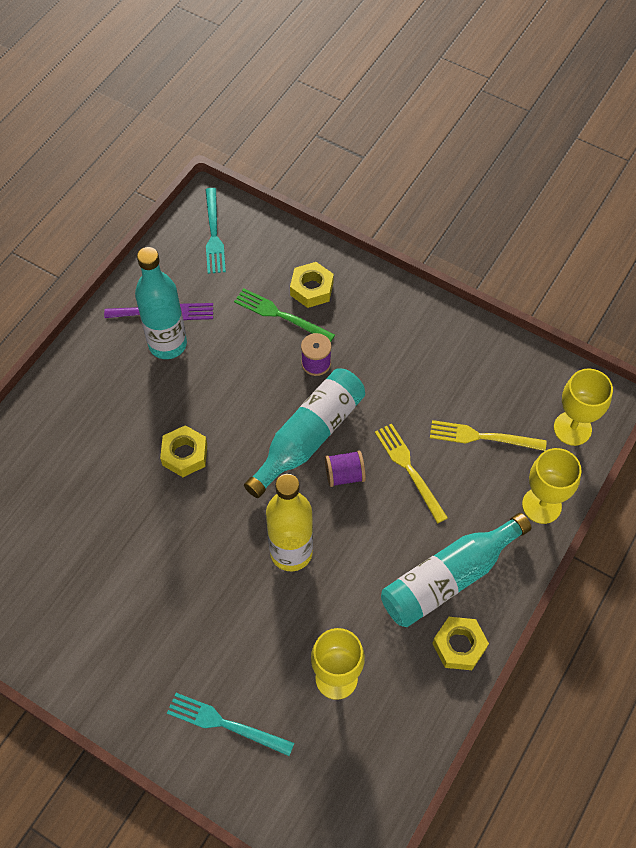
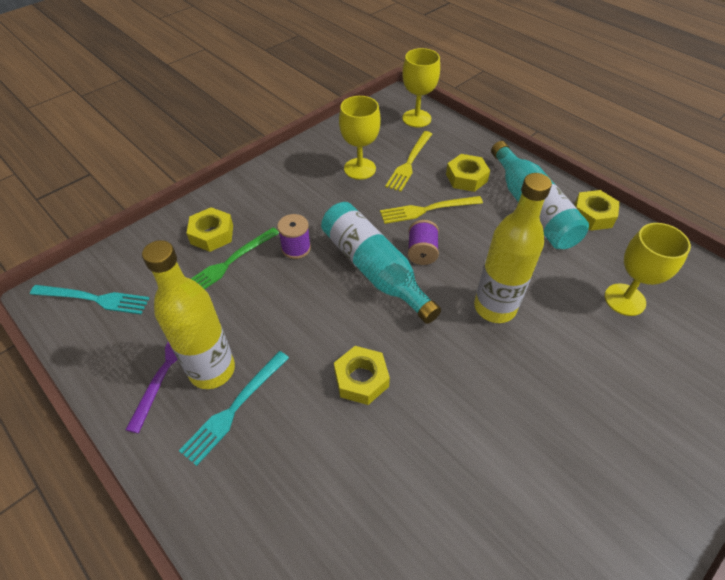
camera: 75 degrees left, 10 degrees down
turquoise bottle [135,247,187,359] -> yellow bottle [142,240,235,389]
turquoise fork [167,693,294,756] -> turquoise fork moved to [179,351,289,466]
yellow goblet [522,448,582,524] -> yellow goblet moved to [339,96,381,180]
none -> yellow nut [446,154,490,192]

